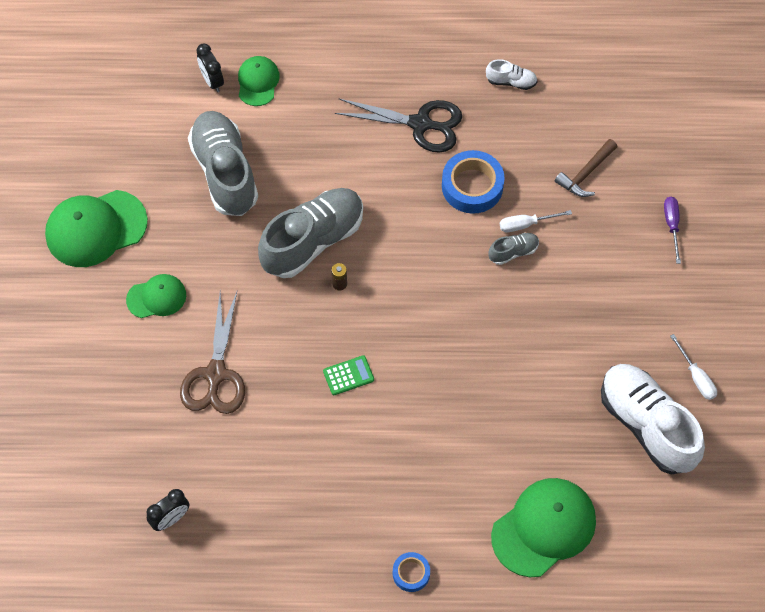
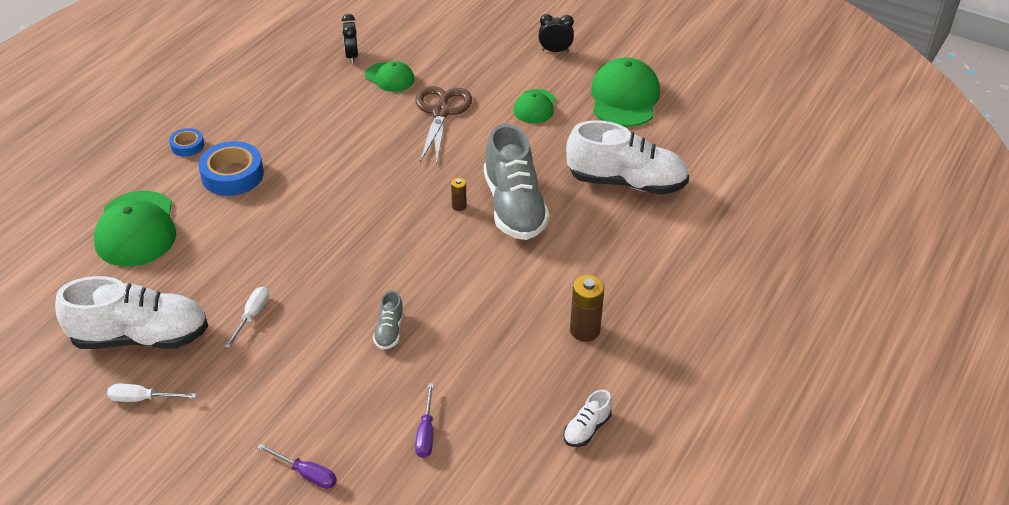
camera: 120 degrees right, 20 degrees down
brown scissors [180,292,245,414] -> brown scissors turned 60 degrees clockwise [415,86,472,164]
grey shoe [188,111,258,216] -> white shoe [566,120,689,195]
black clock [196,44,224,92] -> black clock moved to [538,14,574,52]
green cap [238,56,280,106] -> green cap moved to [365,61,415,92]
green calculator [323,355,374,395] -> none
black scissors [335,99,462,153] -> brown battery [570,275,605,342]
blue tape [442,150,505,214] -> blue tape moved to [198,141,264,196]
white screwdriver [500,210,572,232] -> white screwdriver moved to [225,287,269,348]
brown hammer [555,139,617,197] -> purple screwdriver [415,383,434,458]

